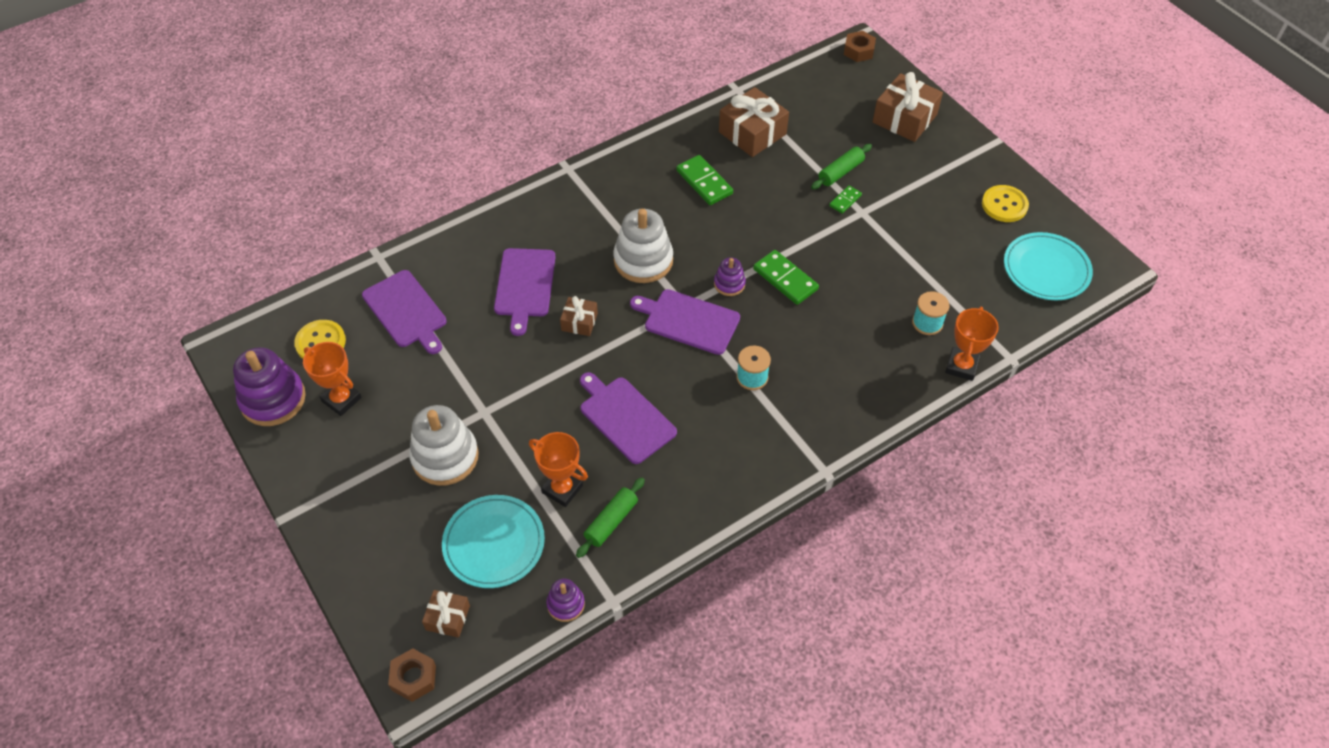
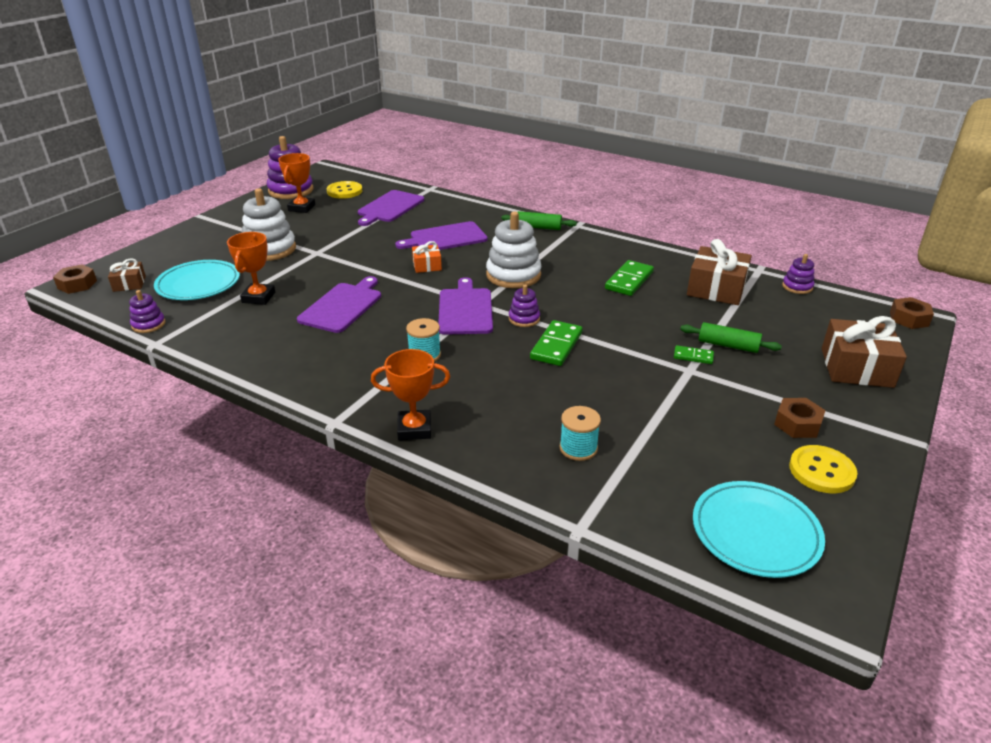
camera: 65 degrees right, 20 degrees down
brown gift [560,296,598,336] -> orange gift [412,241,442,273]
green rolling pin [576,478,645,558] -> green rolling pin moved to [501,211,577,230]
orange trophy [945,307,999,381] -> orange trophy moved to [371,349,450,440]
none -> brown nut [774,398,826,438]
none -> purple stacking toy [782,254,814,294]

